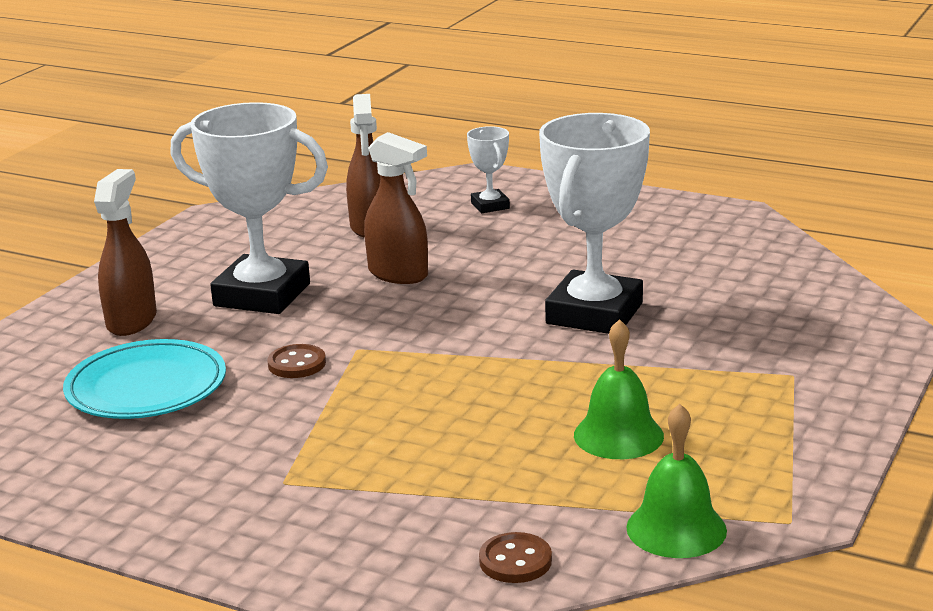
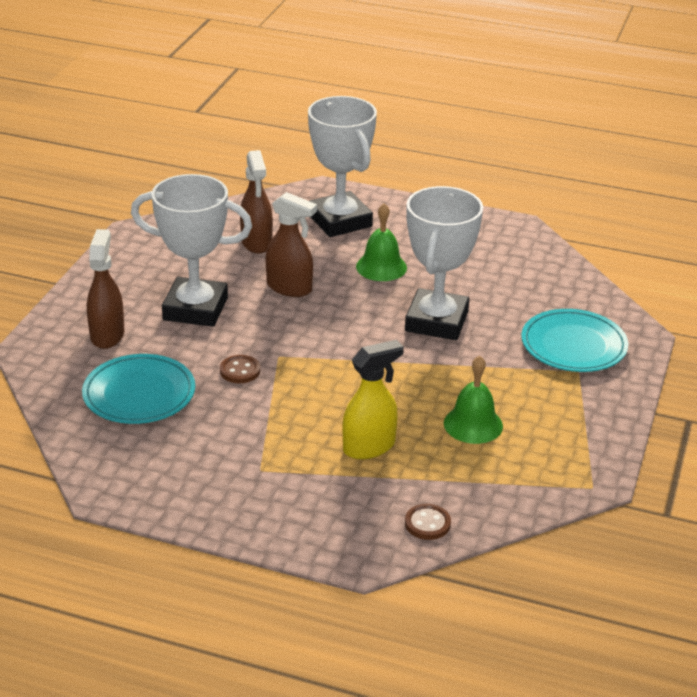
camera: 10 degrees left, 10 degrees up
white trophy [467,126,510,213] -> white trophy [308,96,377,237], size x2.15
green bell [626,404,727,558] -> green bell moved to [356,203,407,281]
none -> yellow spray bottle [342,340,404,459]
none -> turquoise plate [521,309,628,372]

